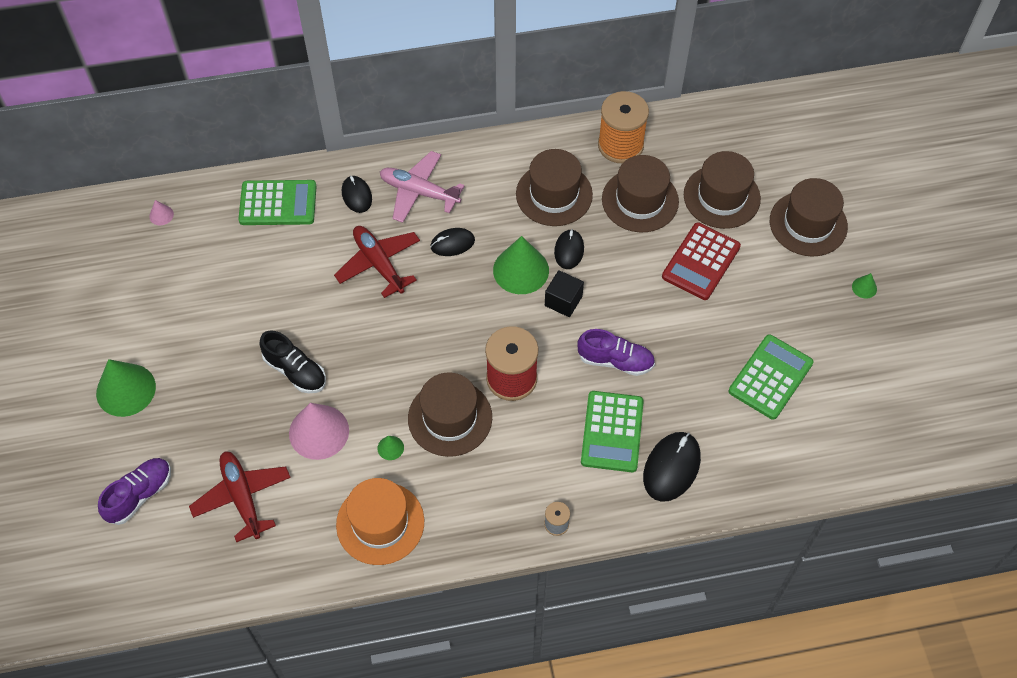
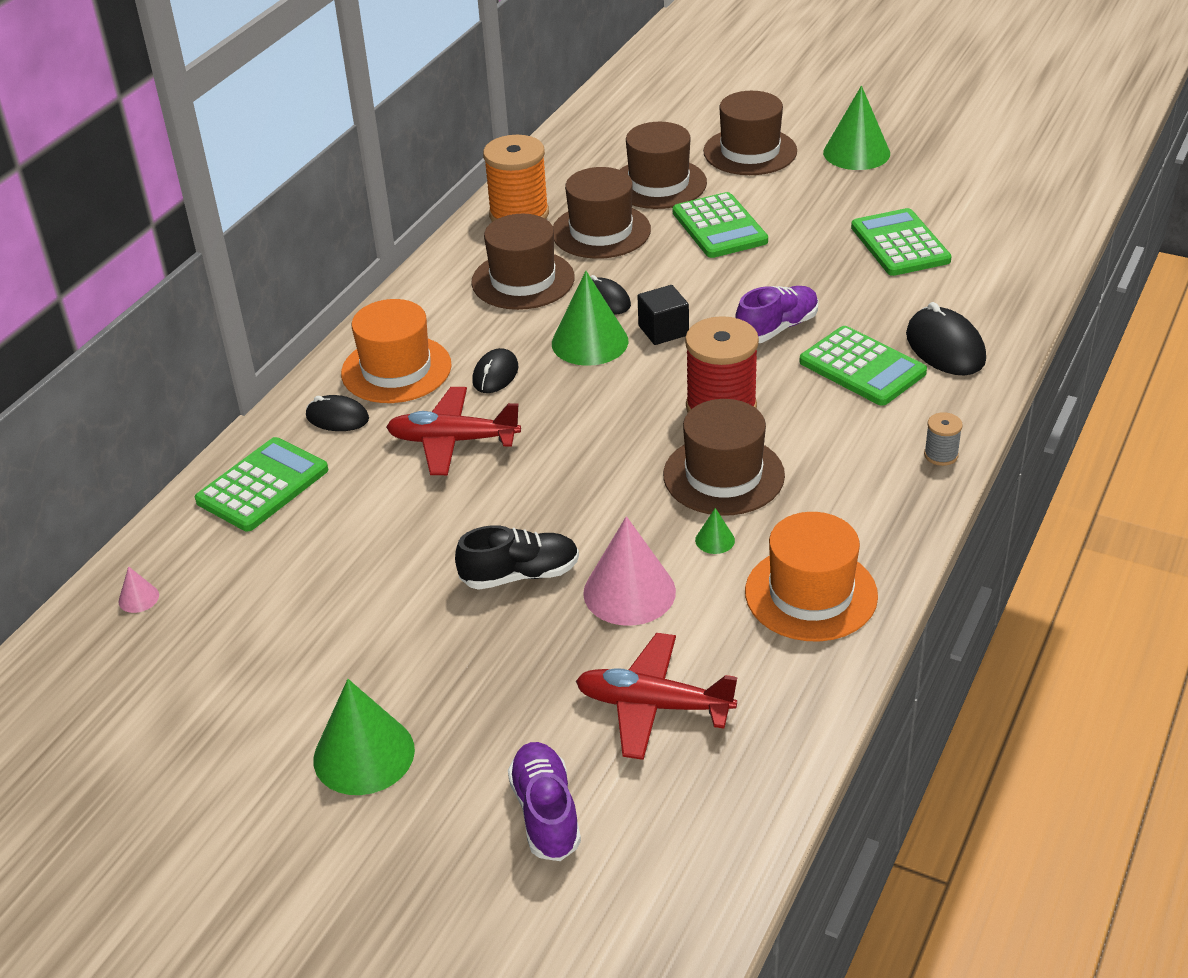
camera: 50 degrees left, 20 degrees down
pink plane [380,151,465,223] -> orange hat [341,299,452,403]
red calculator [662,222,741,300] -> green calculator [673,192,768,258]
green cone [852,273,877,299] -> green cone [823,86,890,170], size x2.27

